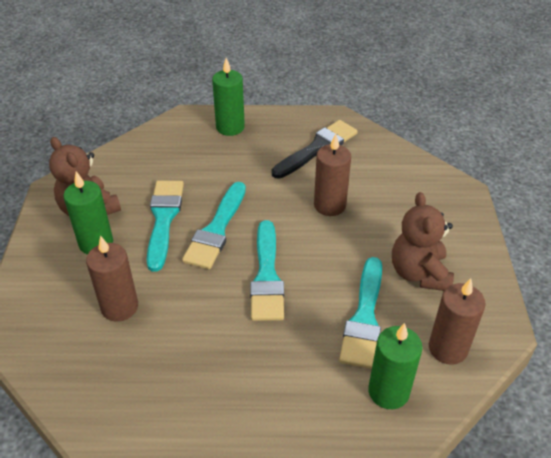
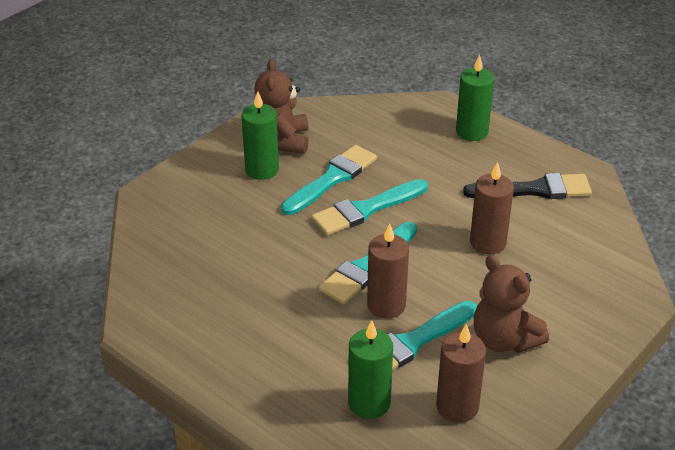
camera: 40 degrees right, 5 degrees down
brown candle [86,235,138,322] -> brown candle moved to [367,223,409,319]
brown teddy bear [392,192,454,291] -> brown teddy bear turned 75 degrees counterclockwise [474,255,549,353]

